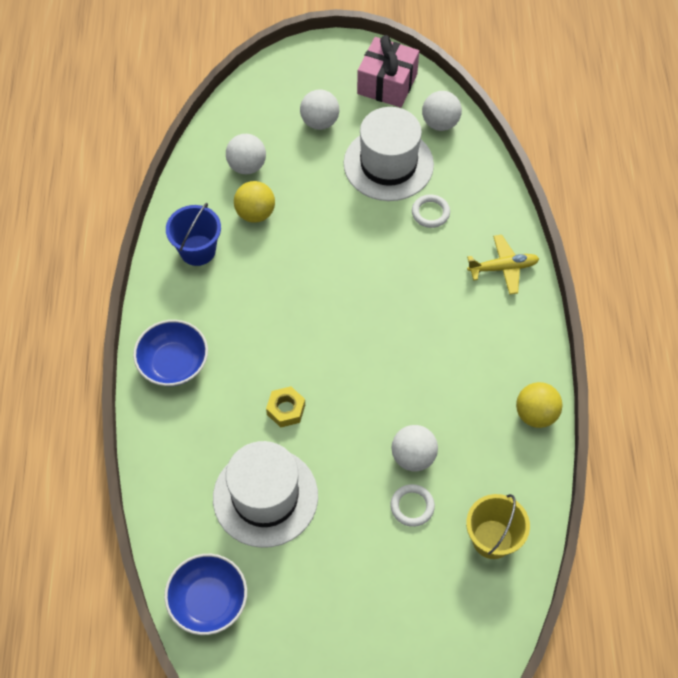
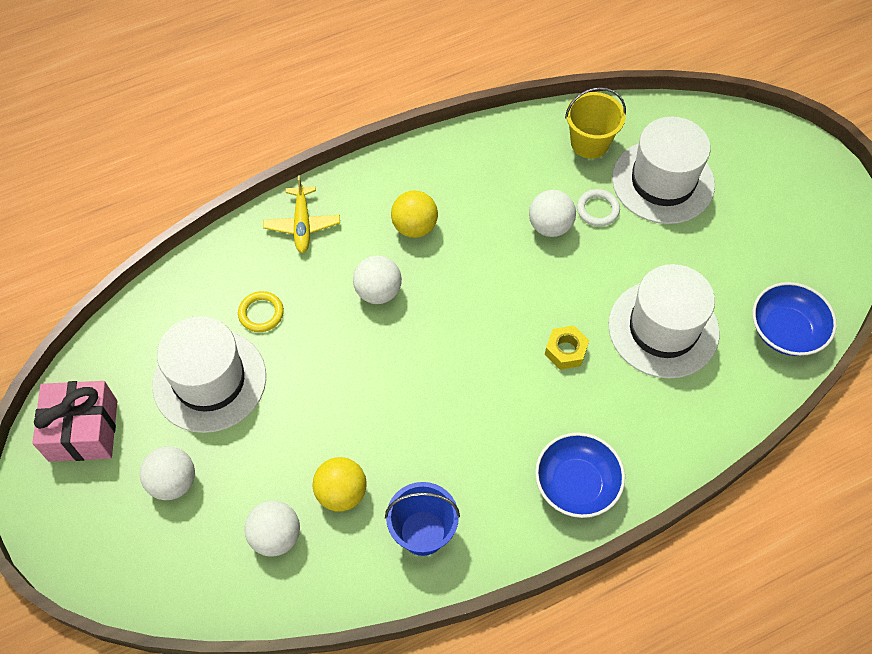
camera: 115 degrees left, 0 degrees up
white ring [412,195,450,228] -> yellow ring [238,291,284,332]
white ball [422,91,462,131] -> white ball moved to [353,256,402,304]
yellow plane [467,235,539,295] -> yellow plane turned 150 degrees counterclockwise [263,175,340,253]
yellow ball [516,382,563,428] -> yellow ball moved to [391,191,438,238]
none -> white hat [612,117,715,224]

